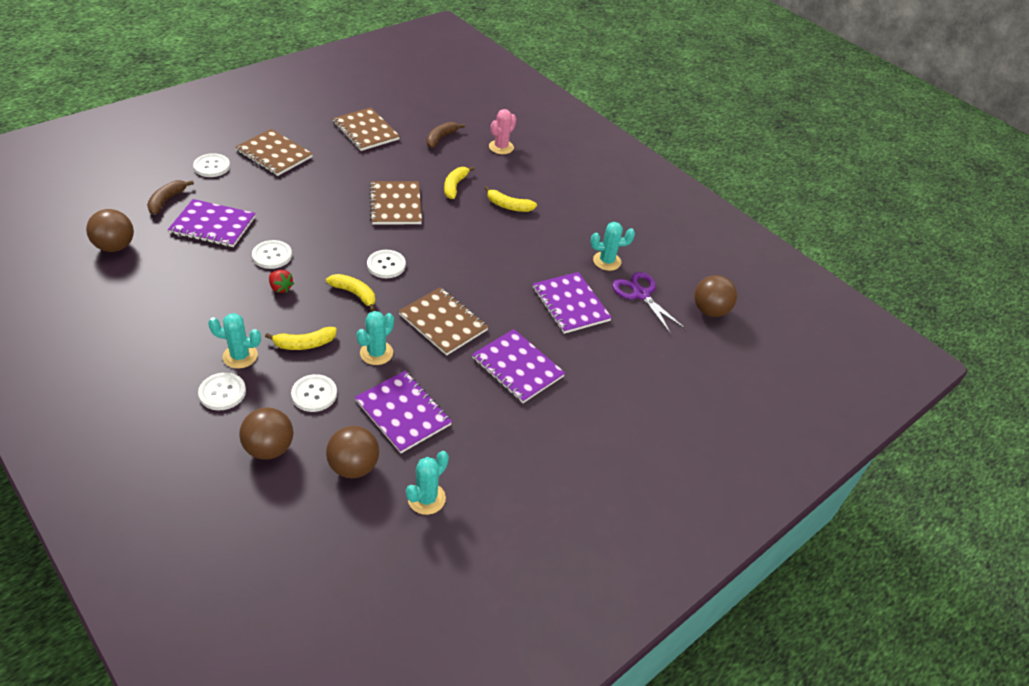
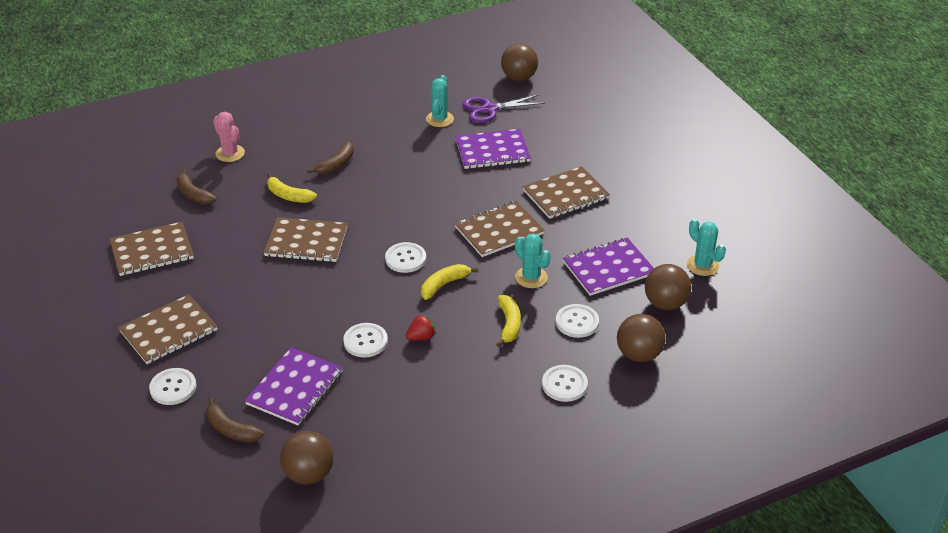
camera: 70 degrees left, 5 degrees down
turquoise cactus [208,313,261,369] -> none
purple notebook [472,329,565,403] -> brown notebook [523,166,610,219]
yellow banana [484,186,537,212] -> brown banana [307,141,354,174]

